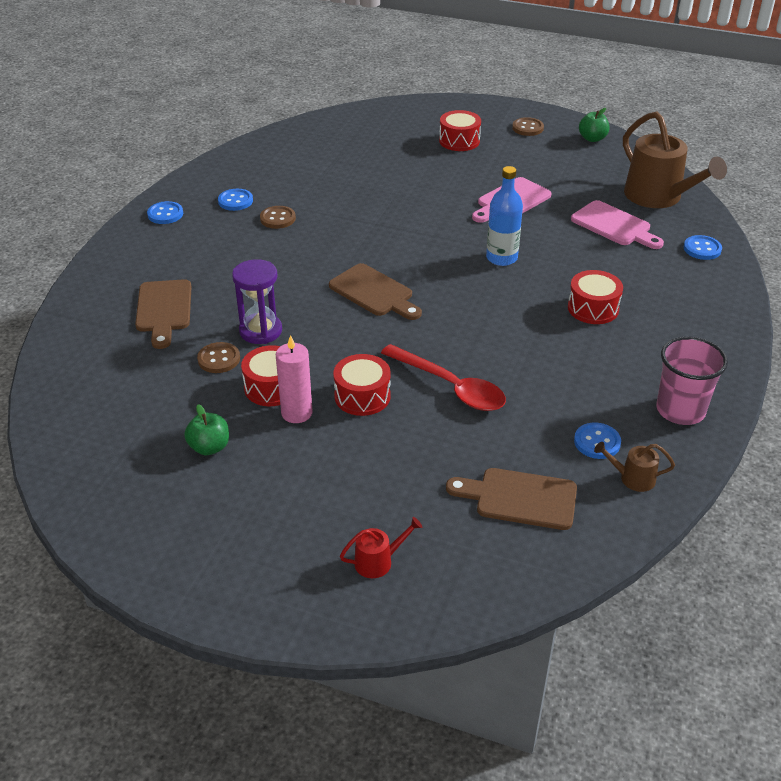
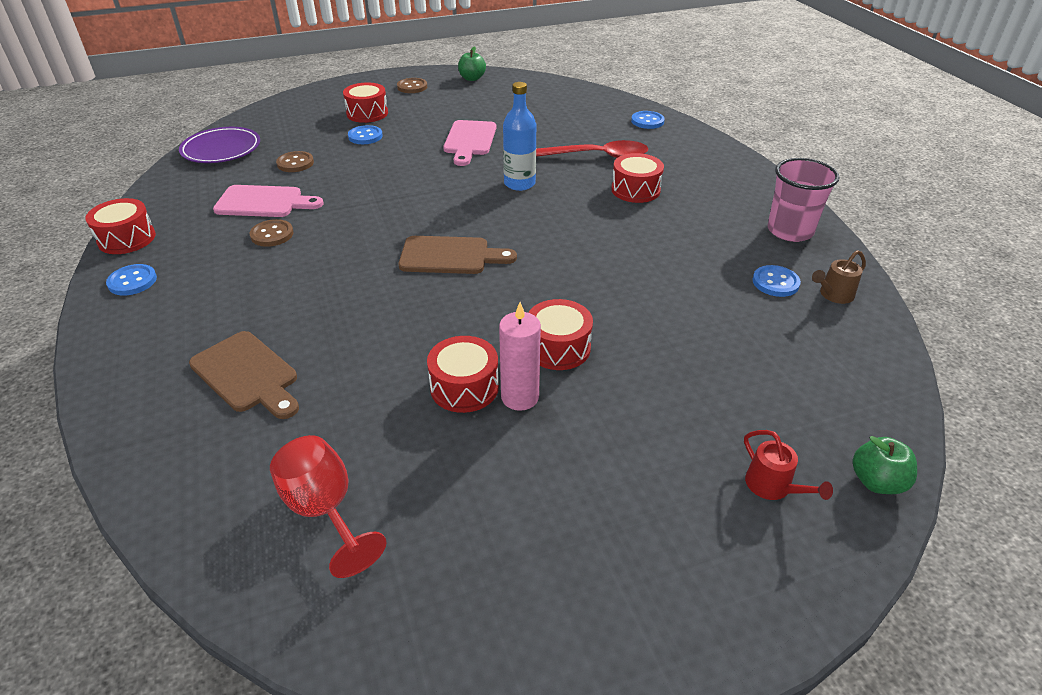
camera: 40 degrees left, 0 degrees up
green apple [184,404,229,455] -> green apple moved to [852,436,917,494]
brown button [197,342,240,373] -> brown button moved to [276,151,314,172]
blue button [218,189,253,211] -> blue button moved to [348,125,383,144]
purple hourglass [232,259,282,344] -> none
red watering can [340,517,422,578] -> red watering can turned 120 degrees clockwise [744,430,833,500]
red spoon [381,344,506,411] -> red spoon moved to [536,140,648,158]
brown cutting board [446,468,577,530] -> none
pink cutting board [571,200,664,249] -> pink cutting board moved to [213,185,323,217]
brown watering can [623,112,727,208] -> none
none -> red drum [85,198,156,254]
none -> purple plate [179,127,260,163]
none -> red goblet [270,435,387,578]

